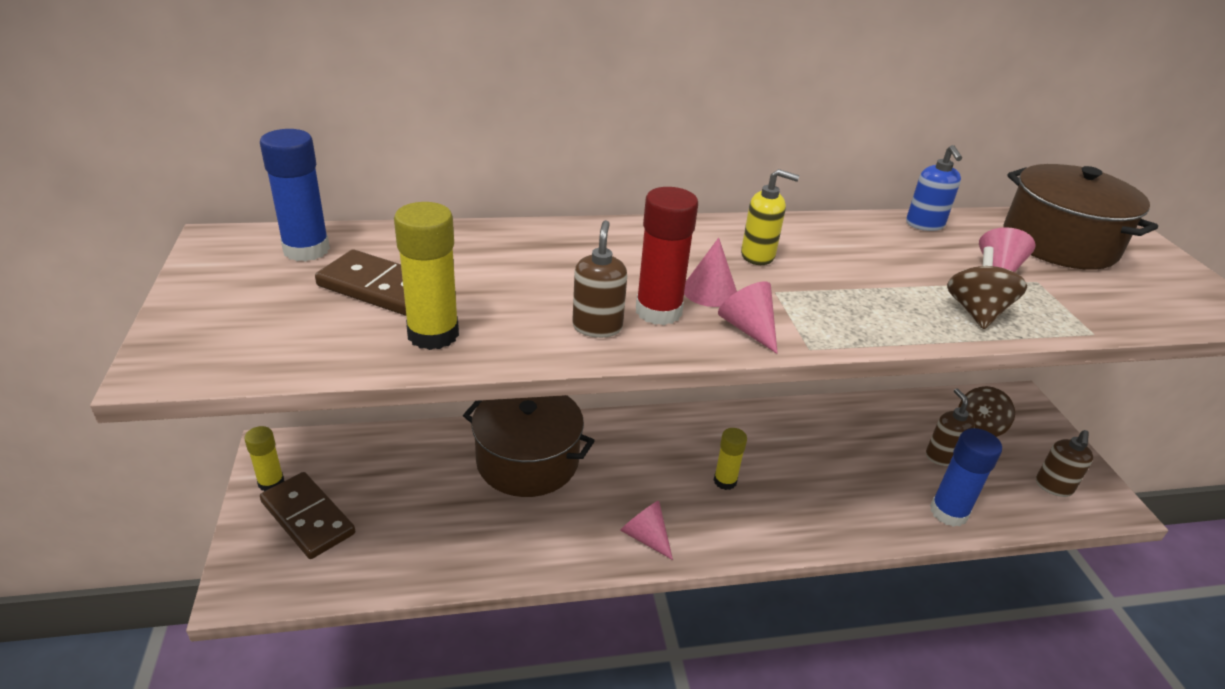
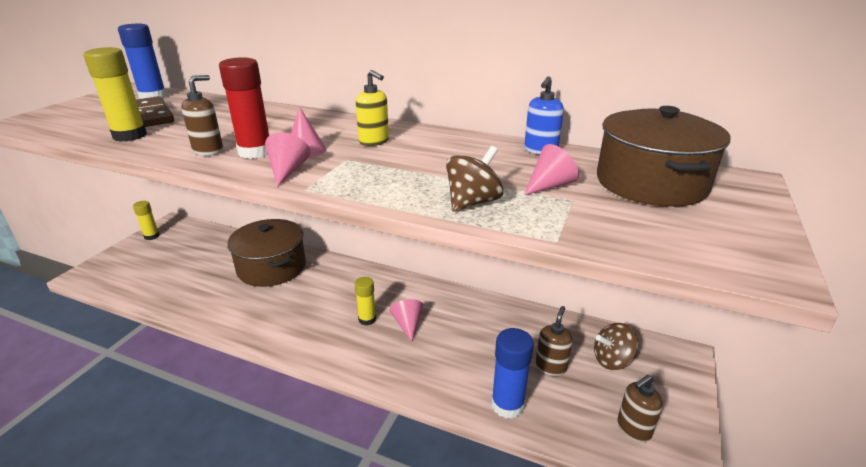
camera: 35 degrees right, 5 degrees down
brown domino [260,472,355,559] -> none
pink cone [620,500,673,560] -> pink cone moved to [389,299,423,342]

